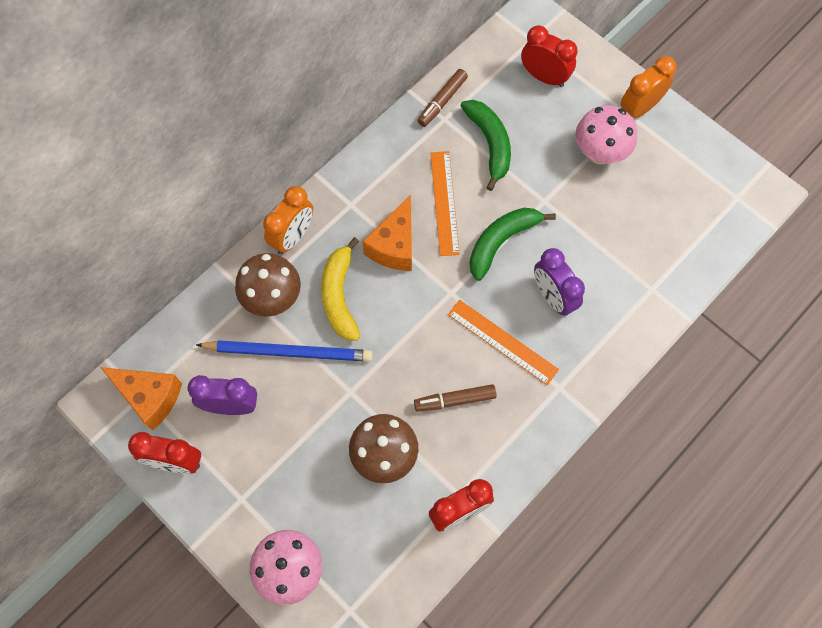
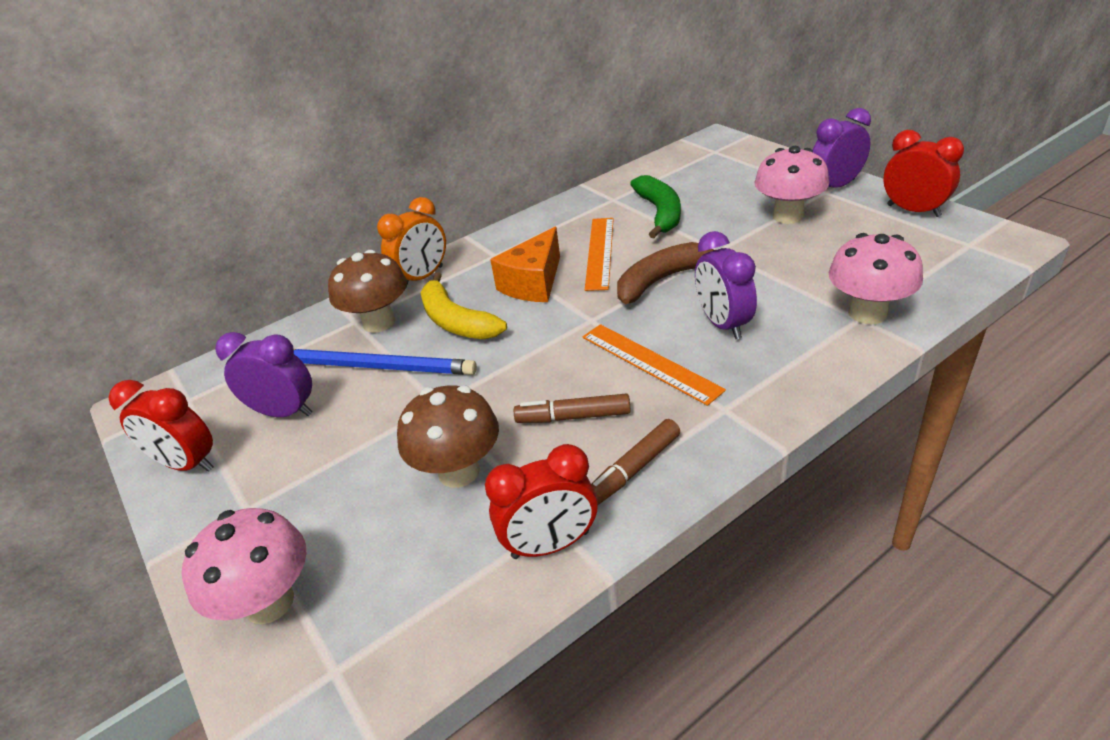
camera: 15 degrees right, 30 degrees down
orange cheese [101,367,182,430] -> none
yellow banana [321,237,360,341] -> yellow banana turned 45 degrees counterclockwise [420,272,507,339]
brown marker [418,69,468,127] -> brown marker moved to [591,419,680,506]
green banana [469,208,556,281] -> brown banana [617,242,715,304]
red clock [521,25,578,87] -> red clock moved to [883,130,964,217]
orange clock [621,56,676,118] -> purple clock [813,108,871,188]
none -> pink mushroom [829,233,923,324]

